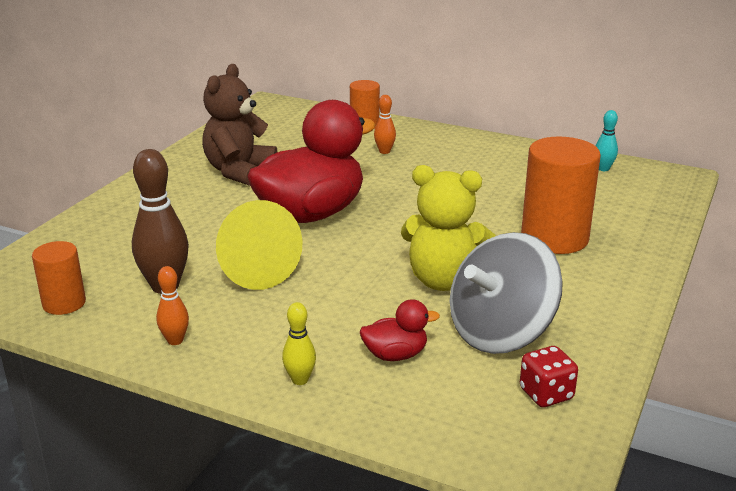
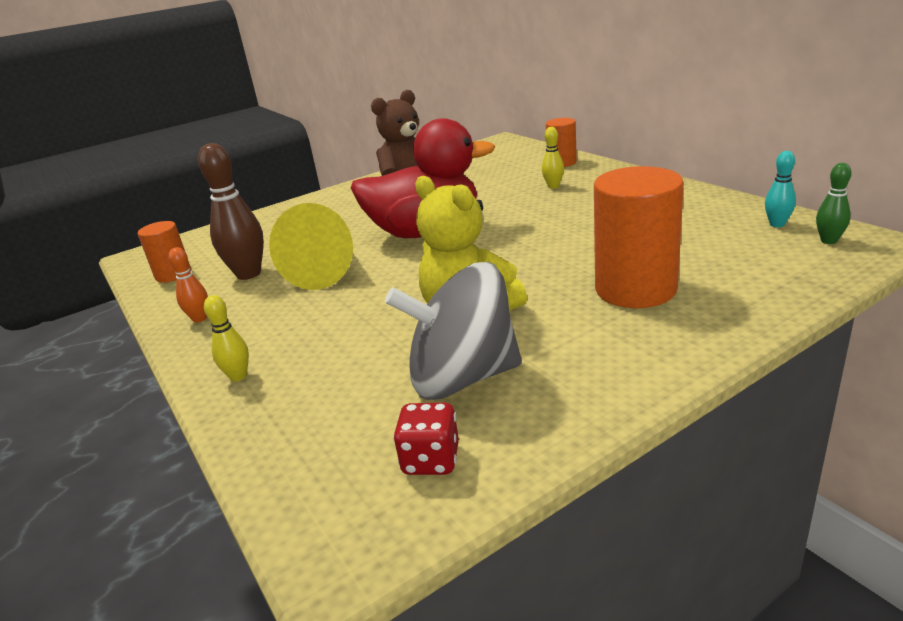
camera: 35 degrees right, 0 degrees up
red duck [360,299,440,361] -> none
orange bowling pin [374,95,396,154] -> yellow bowling pin [542,127,564,189]
none -> green bowling pin [816,163,852,244]

